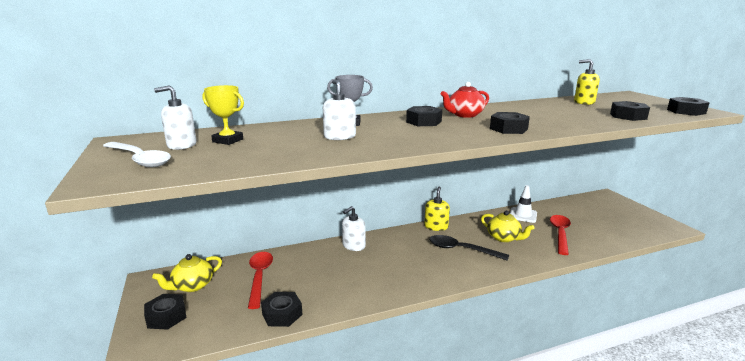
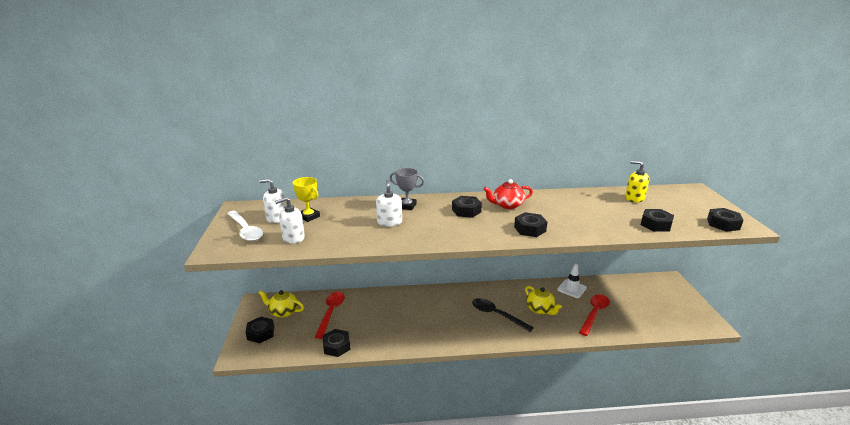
camera: 15 degrees right, 5 degrees up
yellow teapot [152,254,222,292] -> yellow teapot turned 45 degrees clockwise [259,290,304,317]
white soap dispenser [342,206,366,251] -> white soap dispenser moved to [275,197,305,244]
yellow soap dispenser [424,186,450,231] -> none

